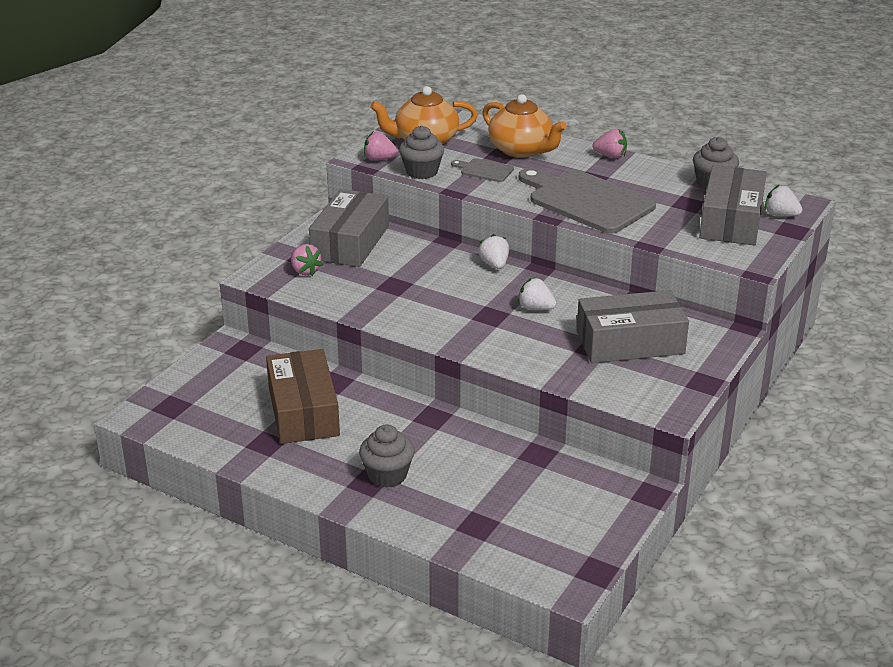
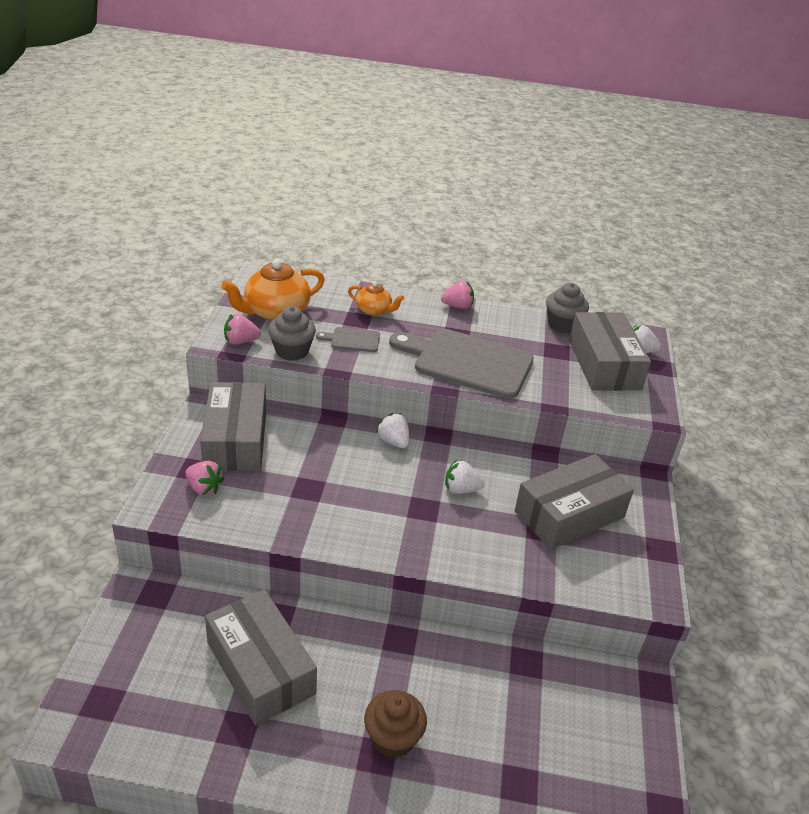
camera: 25 degrees left, 5 degrees up
brown box [266,349,340,444] -> grey box [205,589,317,726]
grey cupcake [359,425,415,487] -> brown cupcake [364,690,427,758]
orange teapot [482,94,567,158] -> orange teapot [348,281,404,316], size x0.56

